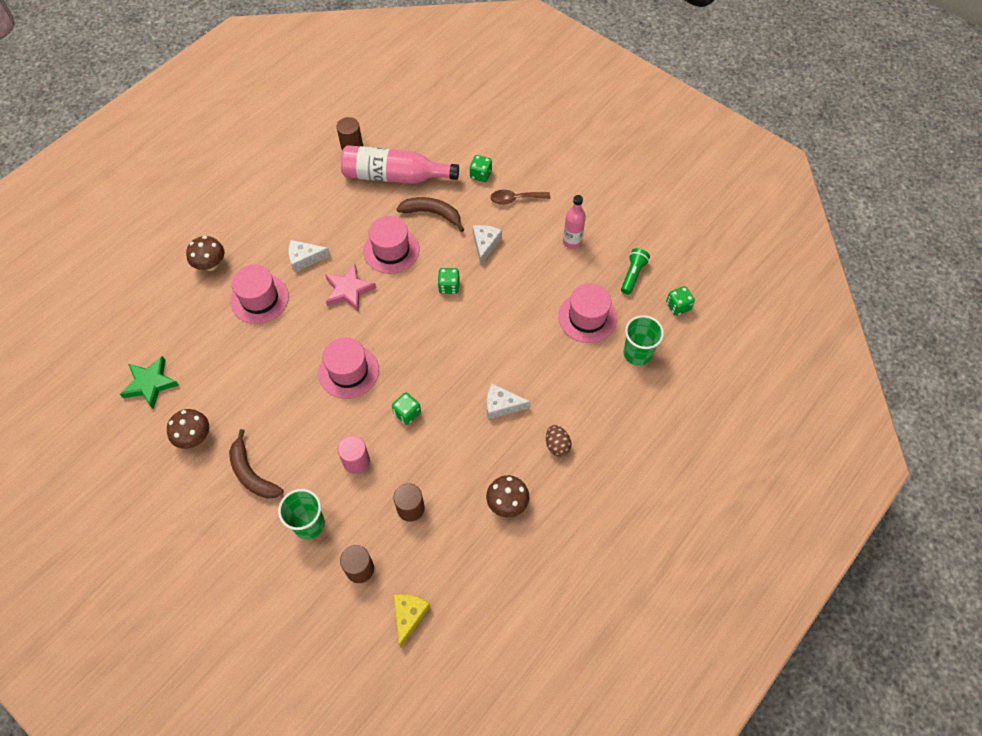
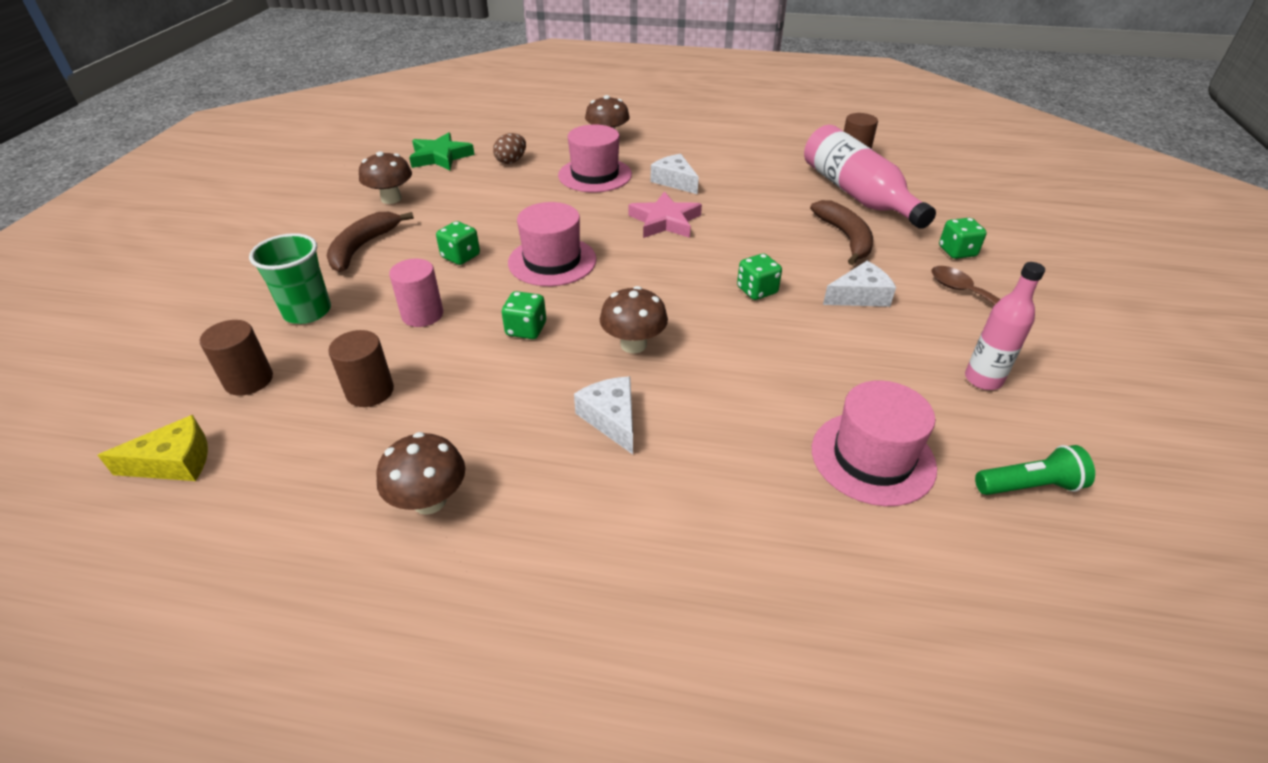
camera: 60 degrees right, 20 degrees down
pink hat [363,216,419,274] -> none
brown egg [546,425,572,457] -> brown egg moved to [493,133,526,164]
green cup [623,315,664,366] -> none
green dice [666,286,695,316] -> green dice moved to [436,221,480,265]
none -> brown mushroom [600,286,668,354]

